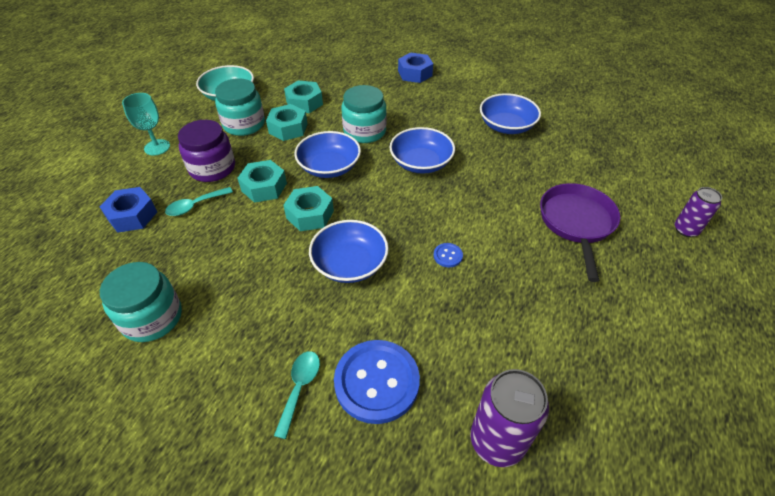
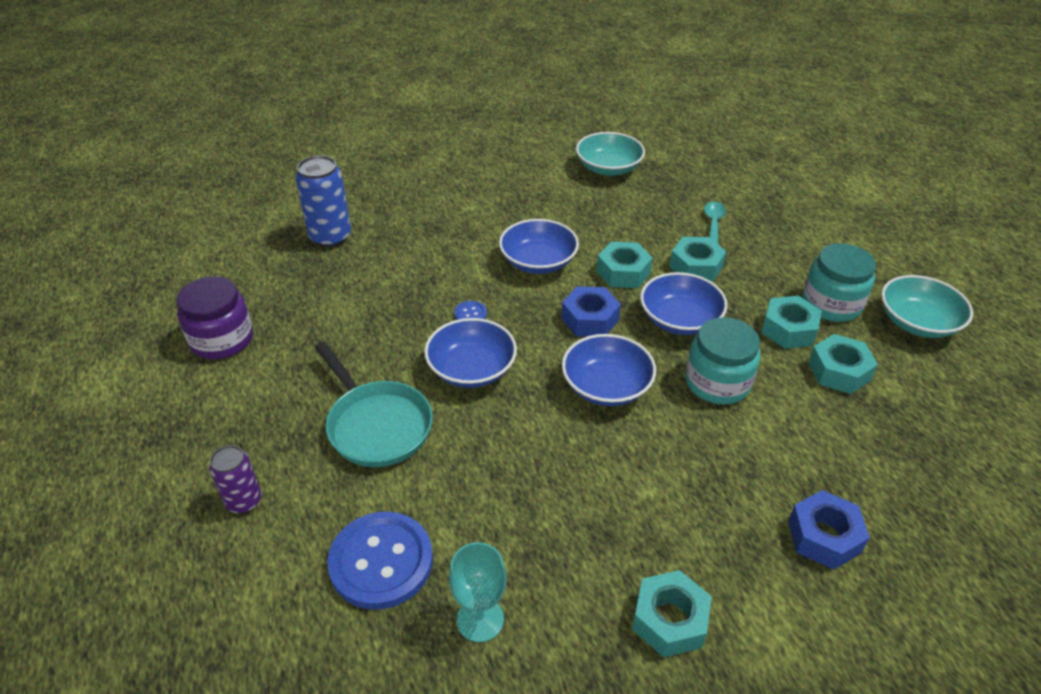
camera: 135 degrees right, 5 degrees down
blue nut [99,187,157,233] -> blue nut moved to [561,286,621,336]
turquoise jar [100,262,182,342] -> turquoise bowl [576,132,645,176]
turquoise goblet [122,93,170,155] -> turquoise goblet moved to [449,542,507,642]
purple jar [178,120,235,182] -> purple jar moved to [177,276,253,359]
turquoise spoon [274,351,320,439] -> none
blue button [334,340,420,424] -> blue button moved to [327,512,433,610]
purple can [471,369,549,467] -> blue can [296,155,351,247]
blue bowl [480,93,541,134] -> blue bowl moved to [424,318,517,388]
purple pan [540,183,620,282] -> turquoise pan [315,342,433,467]
none -> turquoise nut [632,570,712,658]

